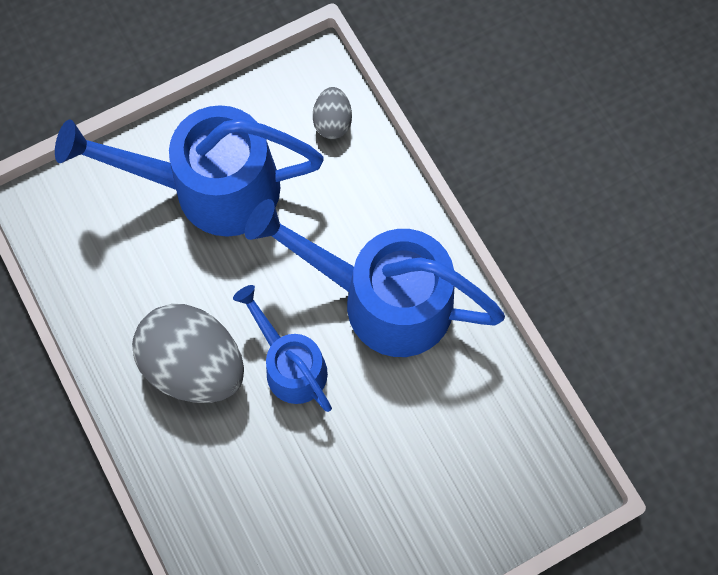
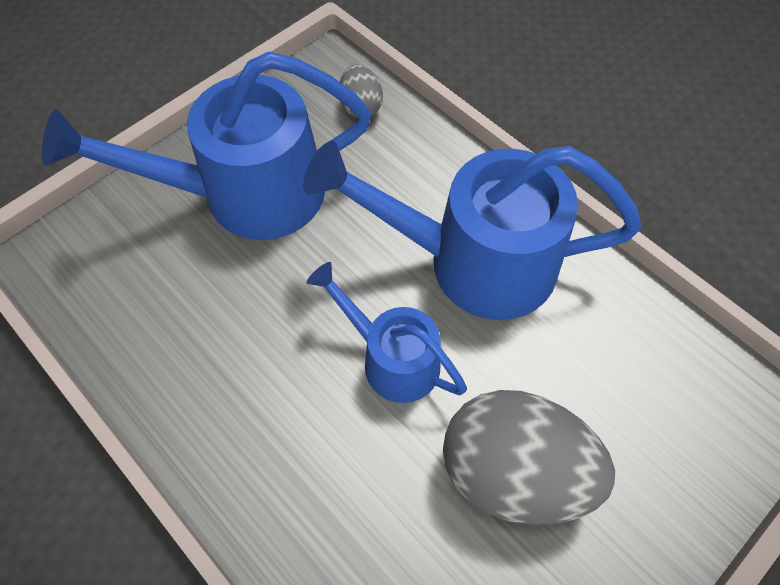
camera: 15 degrees left, 10 degrees down
grey egg [132,304,244,403] -> grey egg moved to [443,390,615,525]

